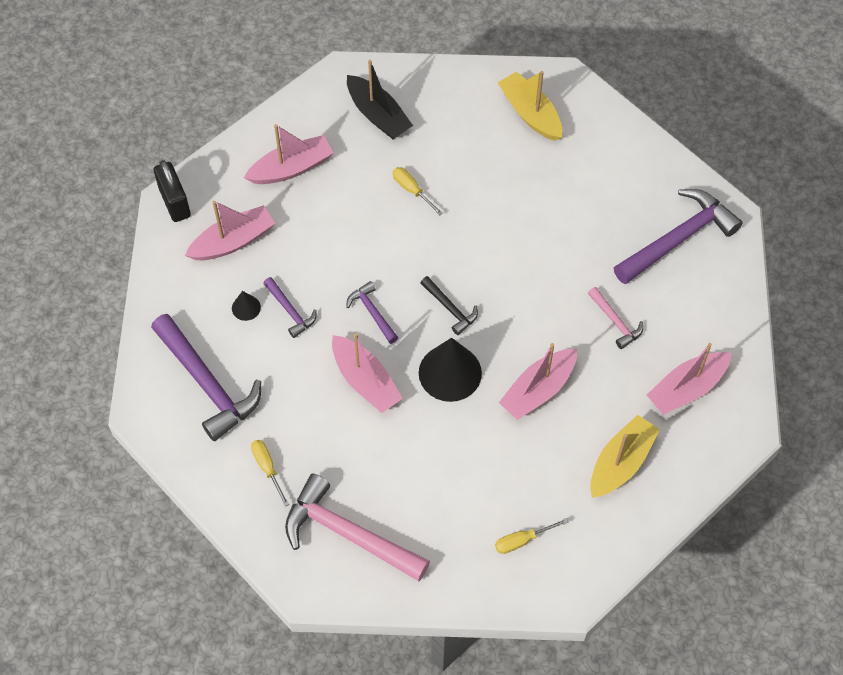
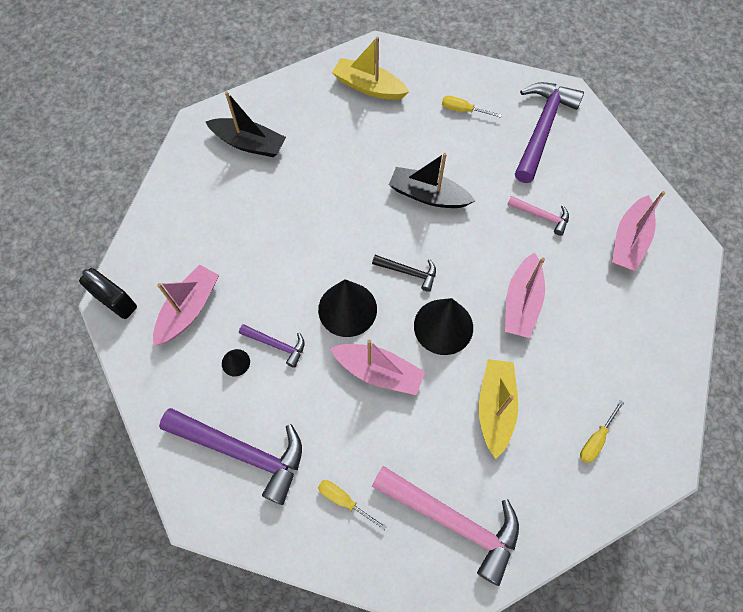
camera: 30 degrees left, 5 degrees up
pink boat [244,124,333,184] -> none
pink hammer [285,474,430,581] -> pink hammer turned 150 degrees counterclockwise [372,466,519,586]
purple hammer [346,281,398,344] -> black cone [318,279,377,337]
yellow screwdriver [393,167,443,215] -> yellow screwdriver moved to [442,96,502,118]
yellow boat [590,415,660,498] -> yellow boat moved to [479,359,518,459]
none -> black boat [389,153,475,208]

